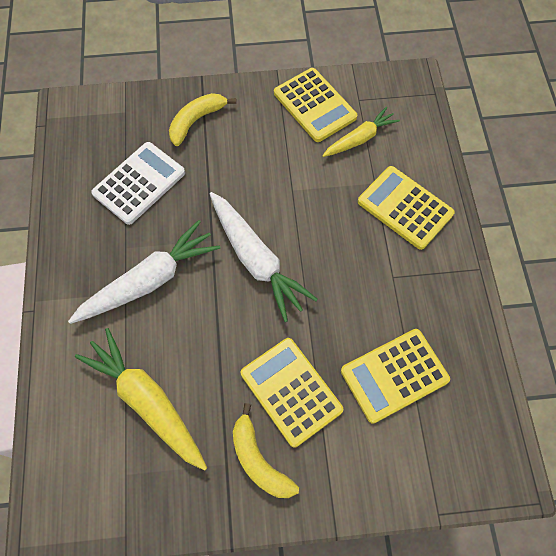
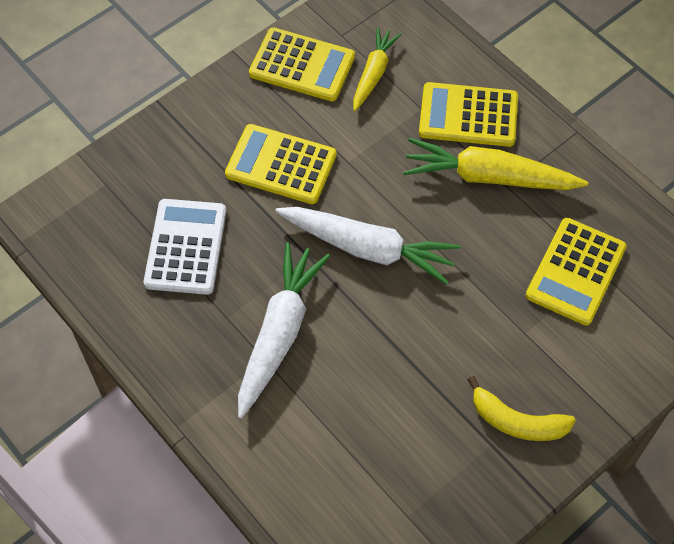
camera: 35 degrees left, 5 degrees down
yellow carrot [75,328,207,471] -> yellow carrot moved to [403,138,588,190]
yellow banana [169,93,236,146] -> none
yellow calculator [241,338,343,448] -> yellow calculator moved to [225,124,336,204]

